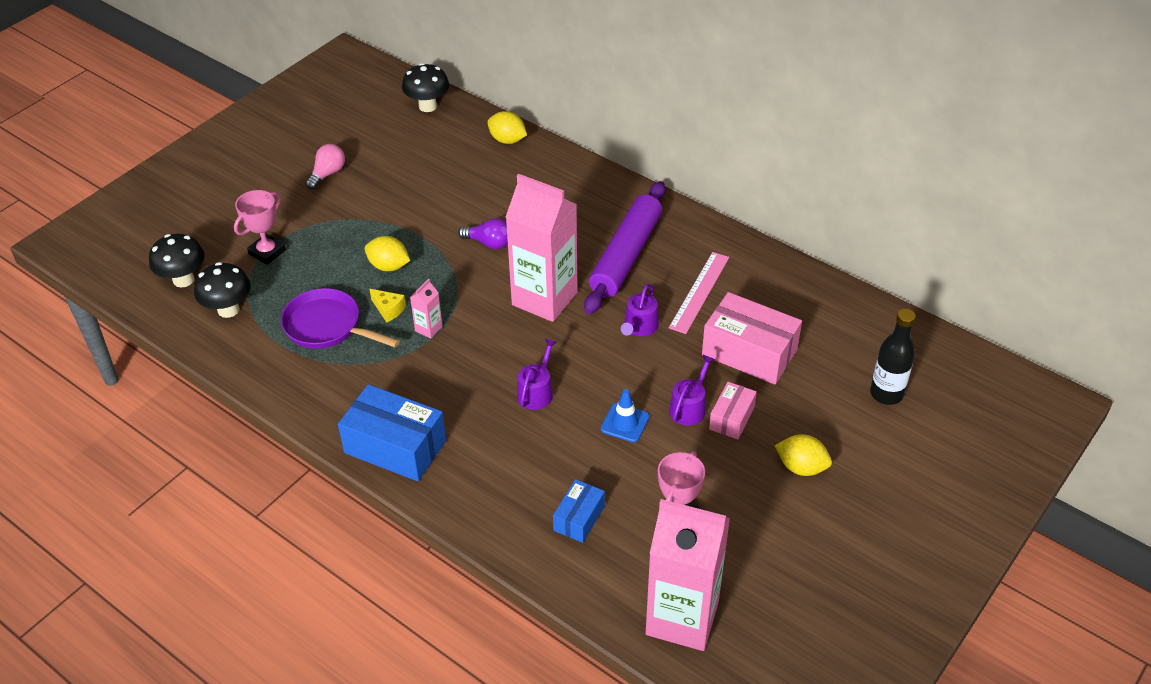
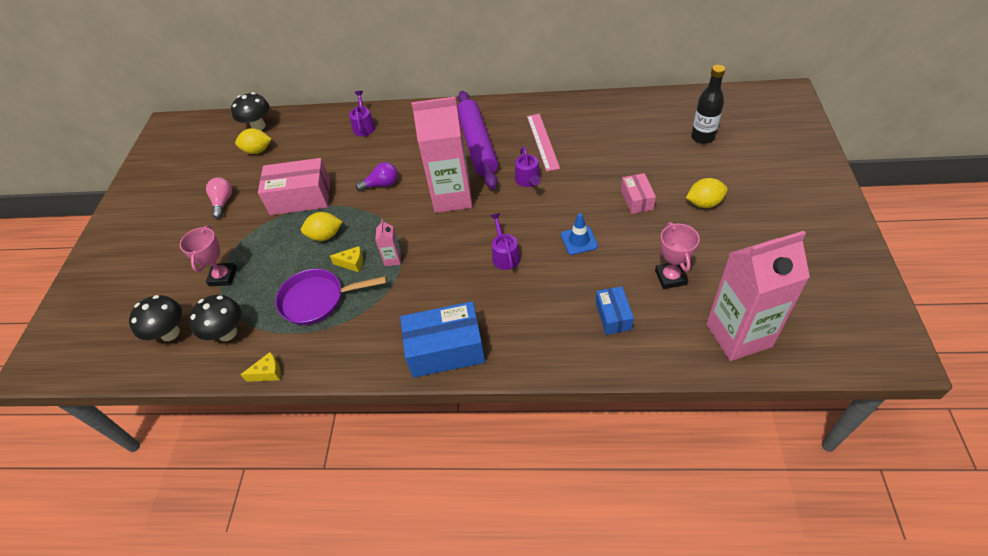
camera: 30 degrees left, 5 degrees up
yellow lemon [487,111,527,144] -> yellow lemon moved to [235,128,271,154]
purple watering can [669,355,715,426] -> purple watering can moved to [349,91,376,136]
pink box [702,292,802,385] -> pink box moved to [258,158,330,215]
none -> yellow cheese [240,352,281,382]

